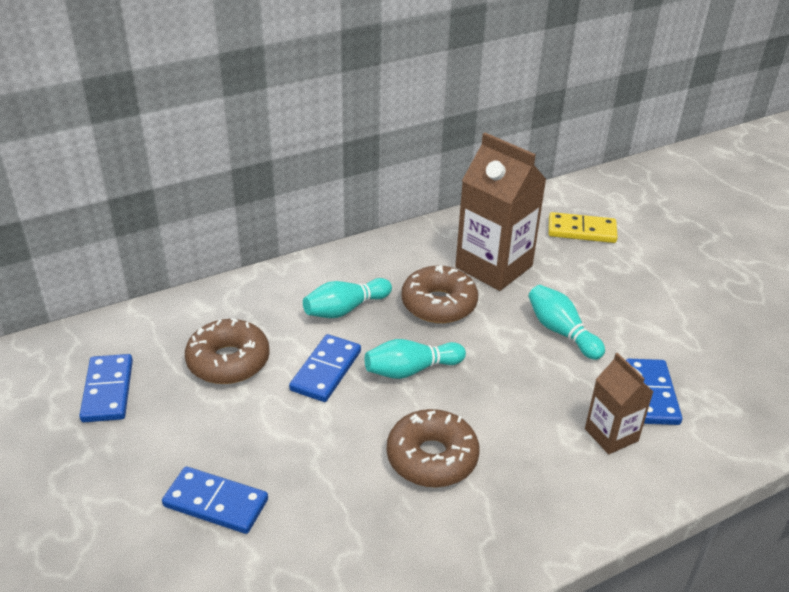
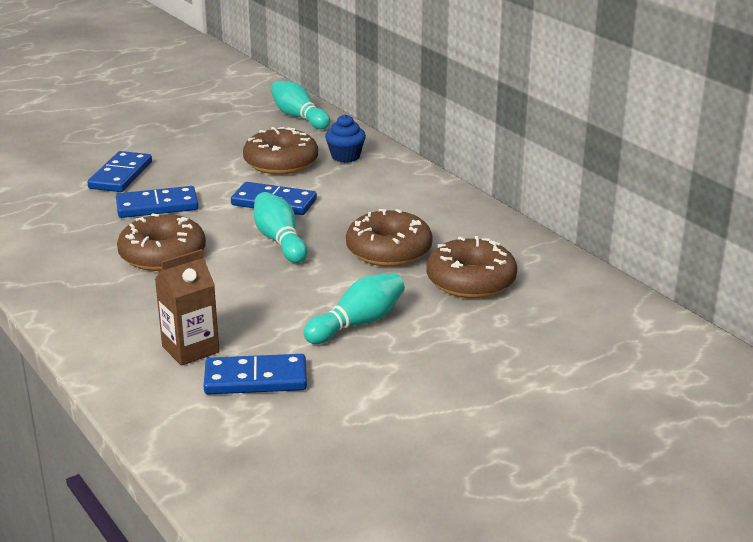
camera: 85 degrees right, 10 degrees down
blue domino [79,354,133,422] -> blue domino moved to [116,186,199,218]
turquoise bowling pin [303,278,392,318] -> turquoise bowling pin moved to [271,81,330,129]
brown carton [455,133,547,291] -> brown donut [426,236,517,298]
yellow domino [548,212,618,243] -> none
none -> blue cupcake [325,114,366,163]

